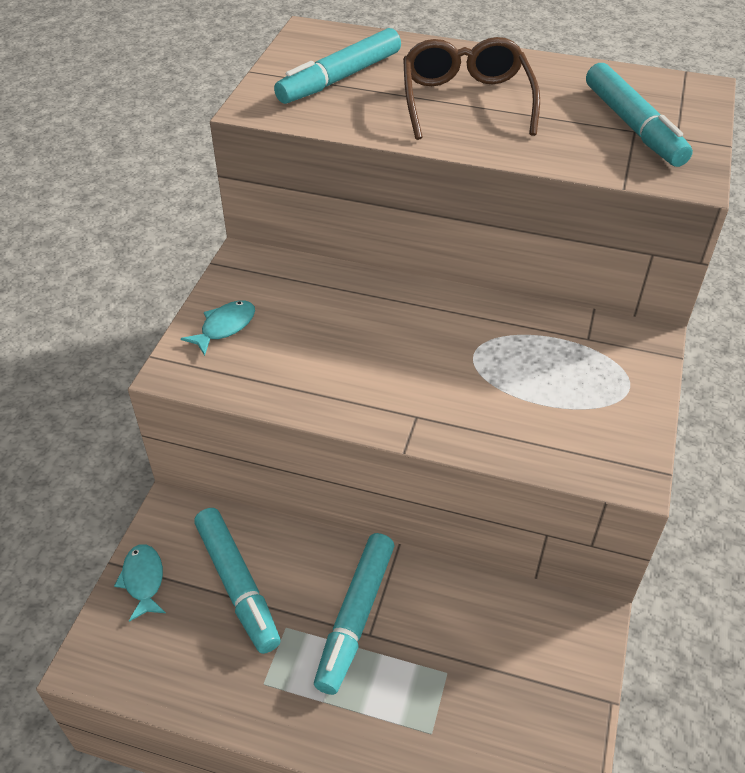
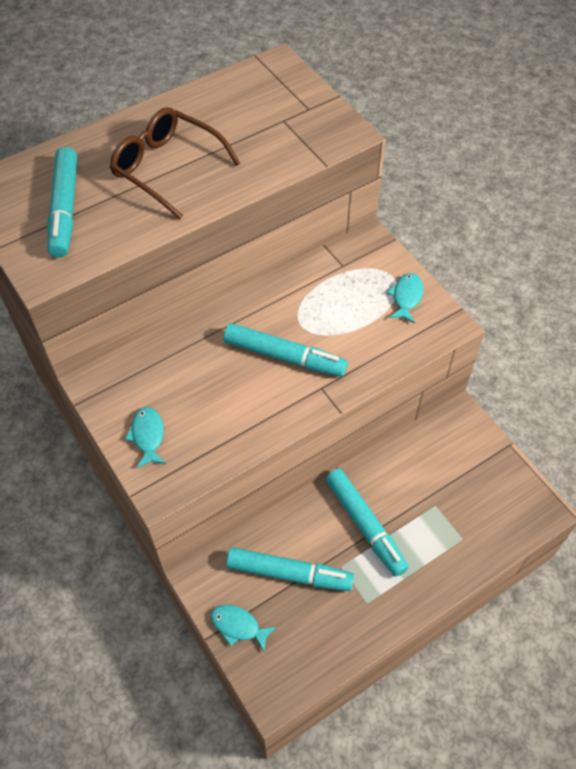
camera: 50 degrees left, 10 degrees up
turquoise marker [586,63,693,167] -> turquoise marker moved to [224,323,348,377]
none -> turquoise fish [387,273,424,324]

